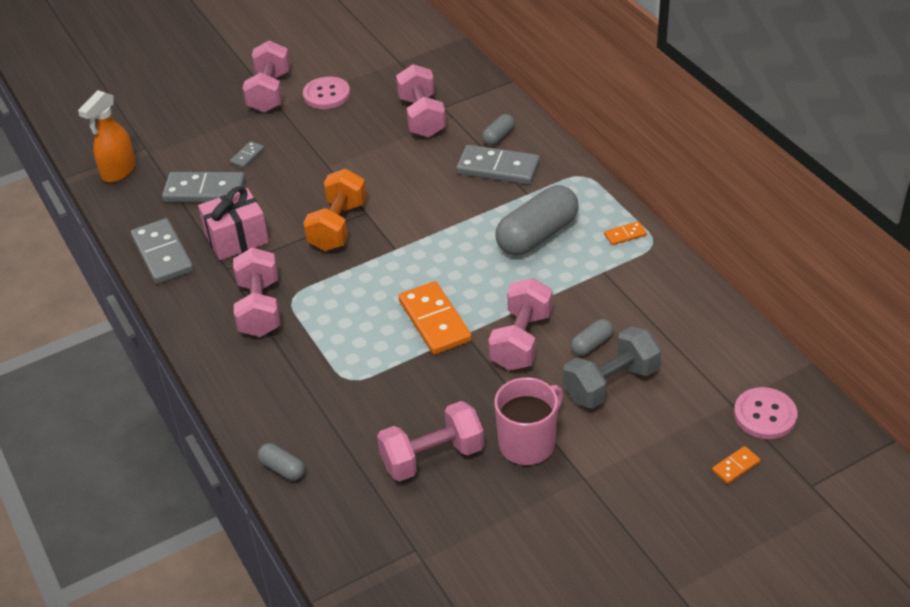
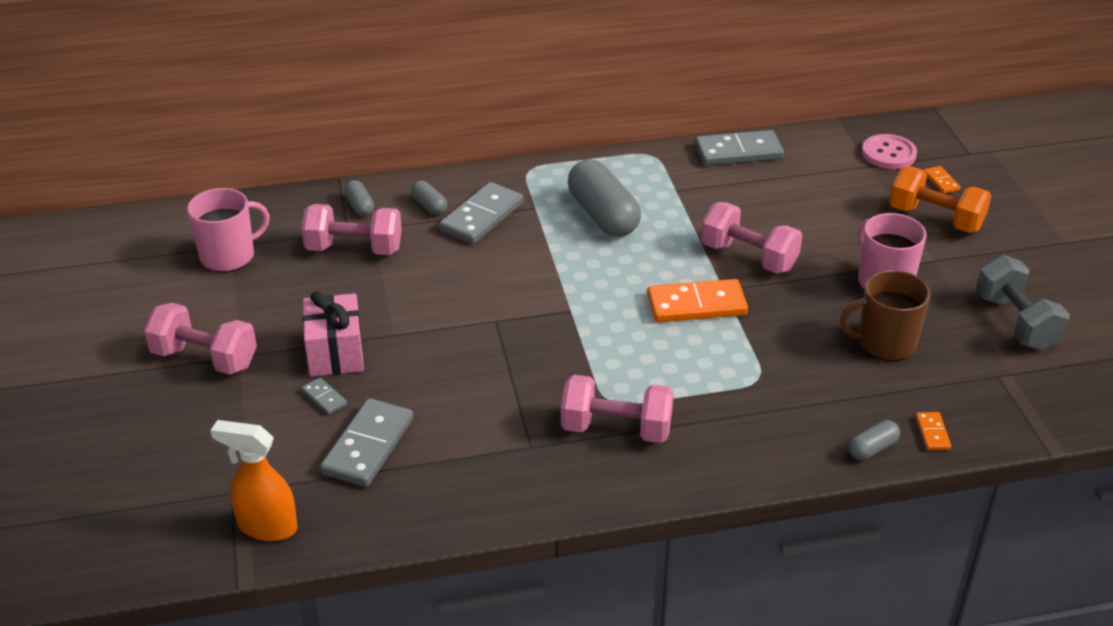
camera: 75 degrees left, 5 degrees down
orange spray bottle [78,90,136,183] -> orange spray bottle turned 150 degrees clockwise [210,420,298,541]
grey domino [131,218,194,284] -> grey domino moved to [695,130,784,166]
pink gift [198,186,269,260] -> pink gift moved to [302,291,364,377]
pink button [303,76,350,109] -> none
orange dumbbell [303,169,367,251] -> orange dumbbell moved to [889,166,991,233]
pink dumbbell [377,401,484,481] -> brown mug [840,270,931,361]
grey dumbbell [563,326,661,409] -> grey dumbbell moved to [976,255,1070,350]
grey capsule [571,319,613,356] -> grey capsule moved to [344,180,374,216]
orange domino [604,221,647,245] -> orange domino moved to [916,412,951,450]
none -> pink mug [187,188,270,272]

